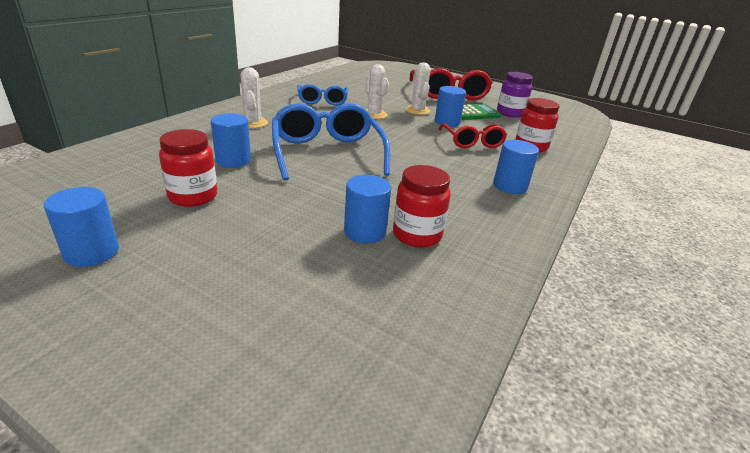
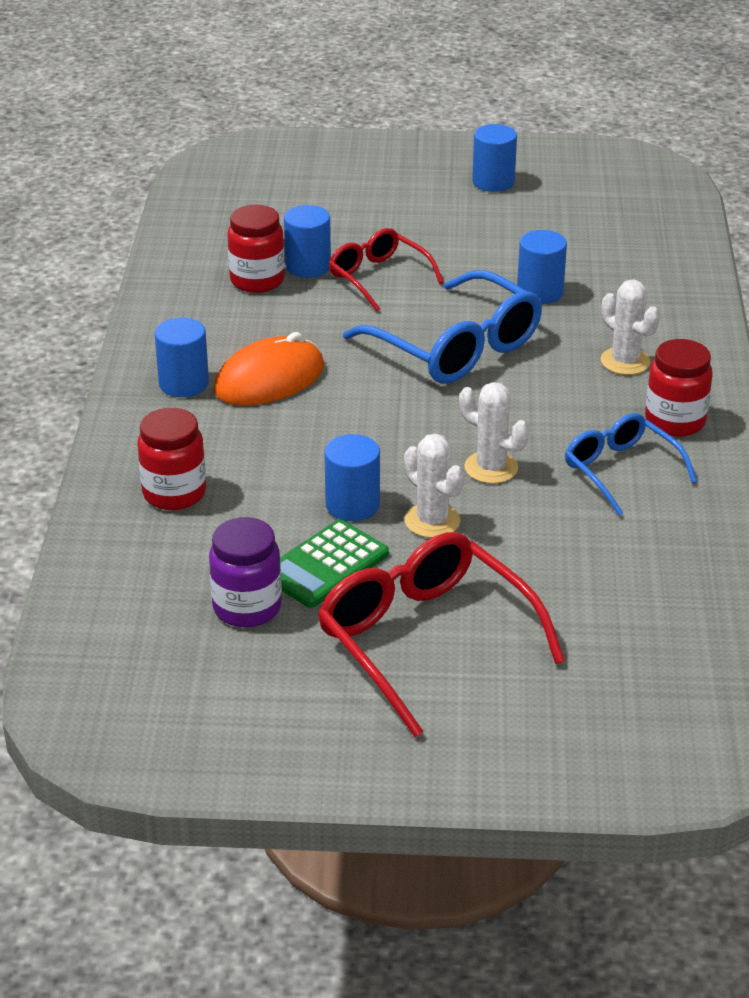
camera: 155 degrees right, 5 degrees up
red jar [159,129,217,207] -> red jar moved to [645,339,713,437]
red glasses [438,124,507,148] -> red glasses moved to [329,228,444,311]
none -> orange mouse [214,332,324,405]

